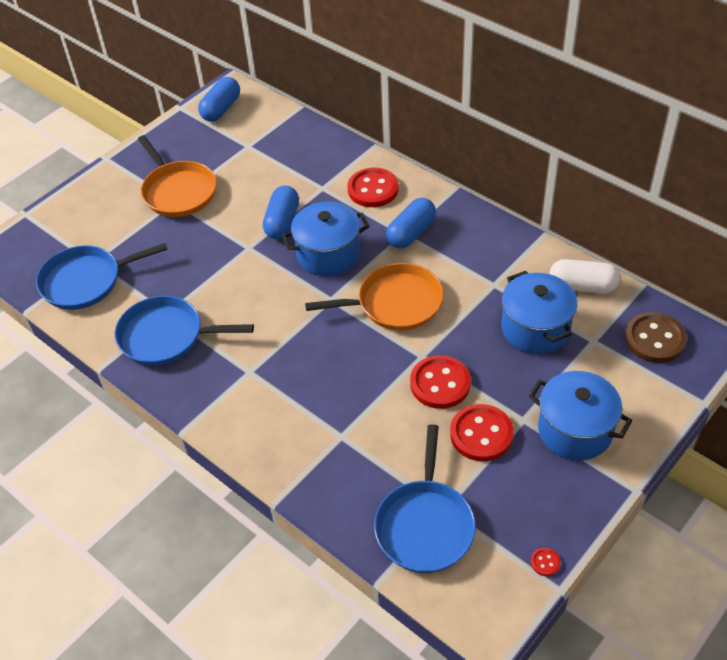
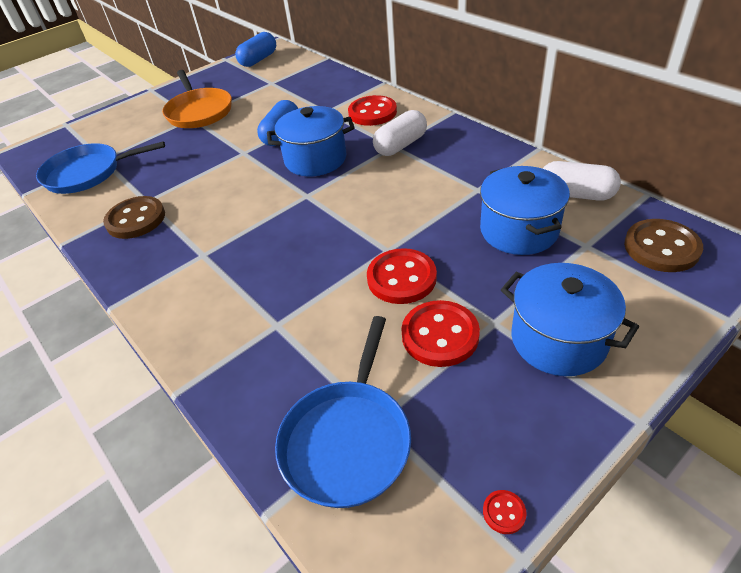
camera: 10 degrees right, 5 degrees down
blue pan [115,296,254,366] -> brown button [103,196,165,239]
orange pan [305,263,444,331] -> none
blue capsule [386,198,436,249] -> white capsule [373,110,427,156]

